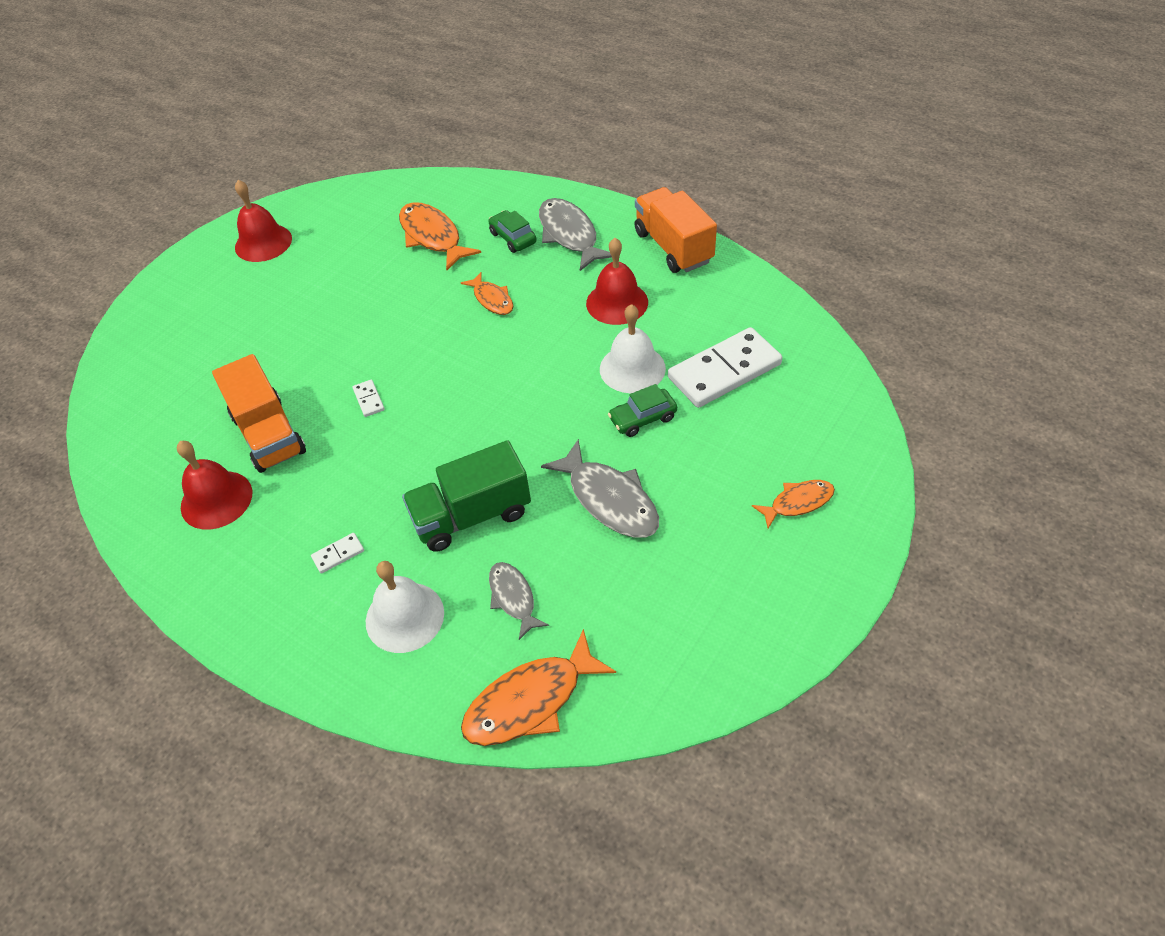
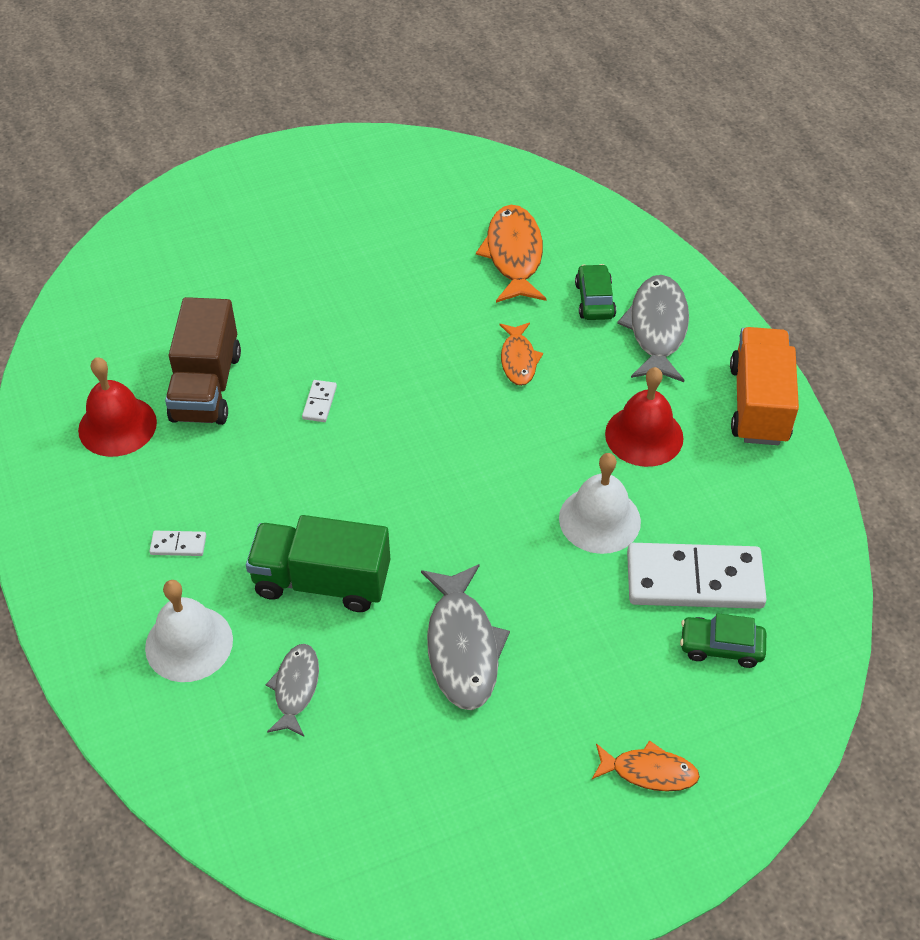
camera: 30 degrees right, 0 degrees up
orange truck [212,354,306,473] -> brown truck [165,297,241,425]
red bell [235,180,292,262] -> none
orange fish [461,629,616,746] -> none
green car [608,384,677,437] -> green car moved to [680,613,766,668]

